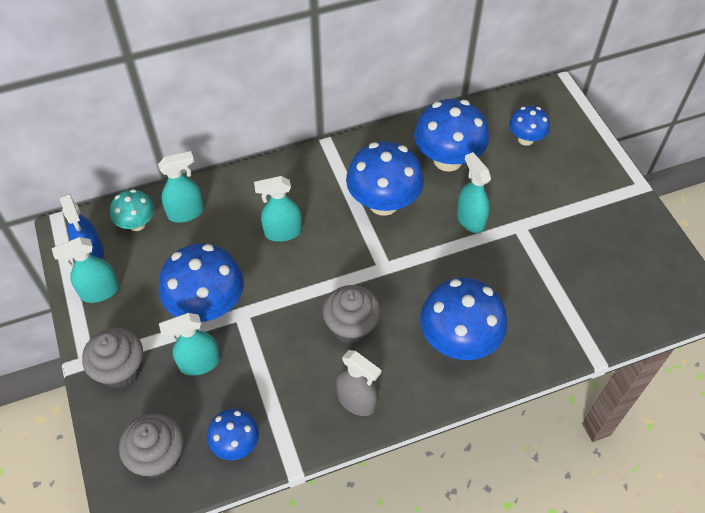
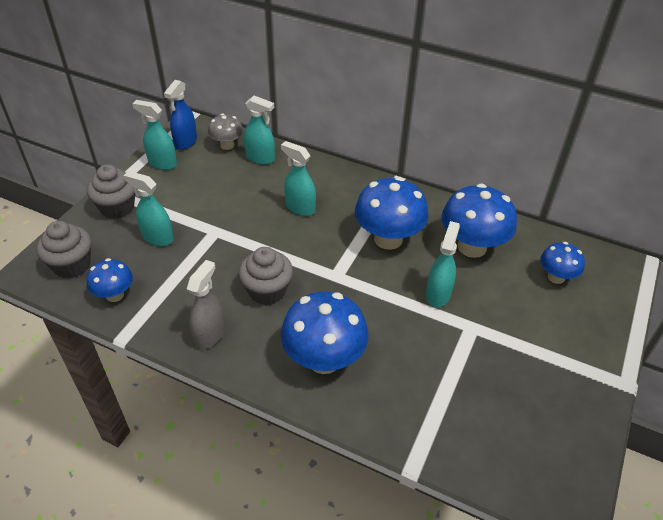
camera: 45 degrees right, 10 degrees down
turquoise mushroom [110,189,154,231] -> grey mushroom [208,113,243,150]
blue mushroom [159,243,244,322] -> none
grey spray bottle [336,350,381,416] -> grey spray bottle turned 150 degrees counterclockwise [187,260,225,349]

